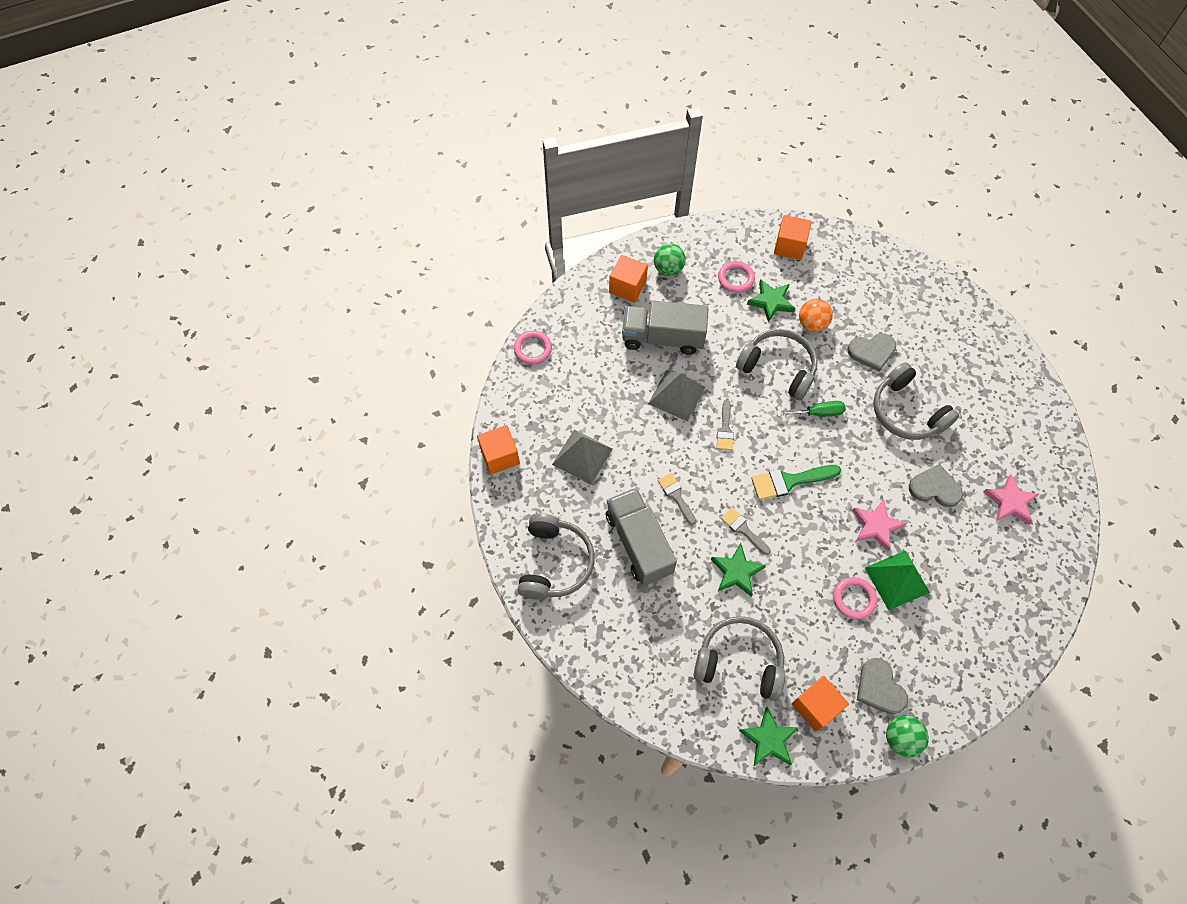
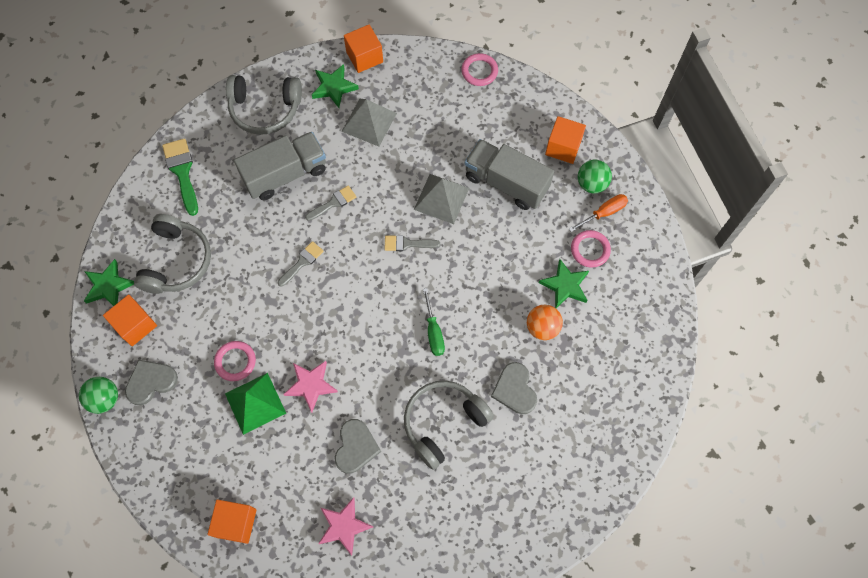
camera: 85 degrees right, 5 degrees up
grey truck [622,301,708,355] -> grey truck turned 60 degrees counterclockwise [465,139,554,210]
green star [711,543,766,597] -> green star moved to [312,64,359,108]
grey headphones [736,329,818,400] -> none
green brush [751,465,841,500] -> green brush moved to [162,138,198,216]
orange cube [774,215,812,260] -> orange cube moved to [208,499,257,544]
none -> orange screwdriver [569,194,628,232]

